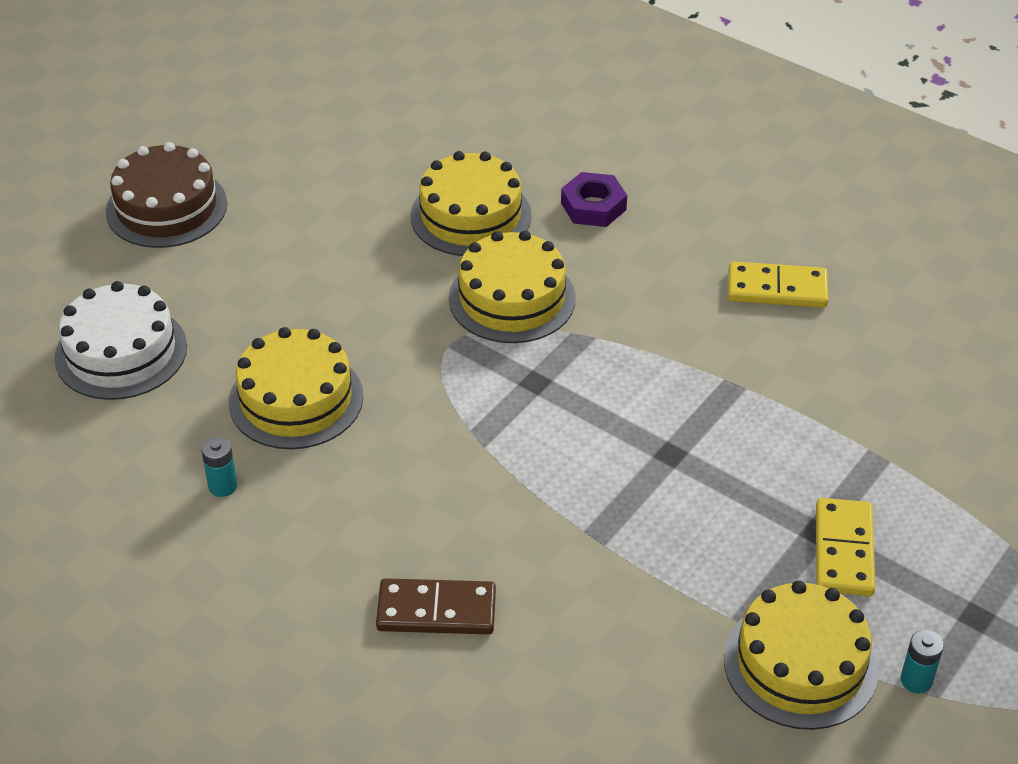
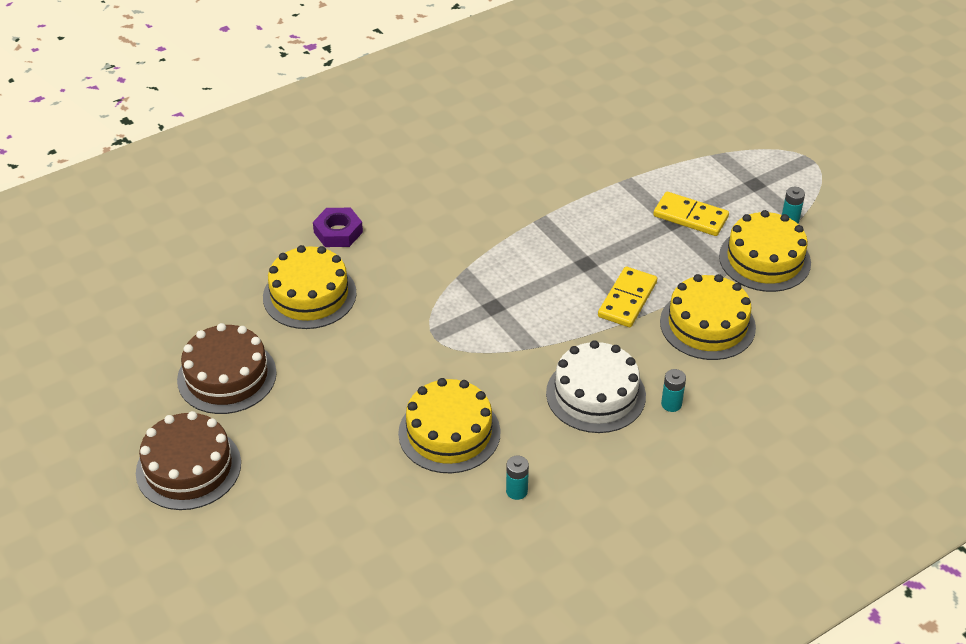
camera: 70 degrees left, 0 degrees up
white cake [54,281,187,400] -> white cake moved to [546,340,646,433]
brown domino [376,578,496,634] -> turquoise battery [661,369,686,412]
yellow cake [449,231,576,343] -> yellow cake moved to [660,274,756,360]
yellow domino [728,261,828,308] -> yellow domino moved to [598,267,657,327]
none -> brown cake [177,323,277,414]

